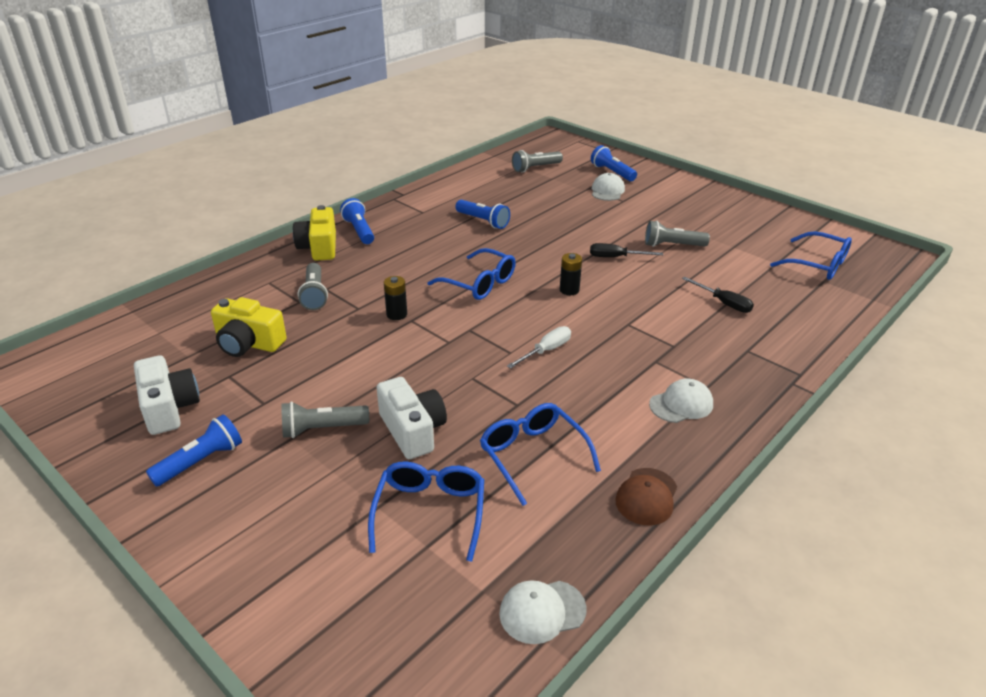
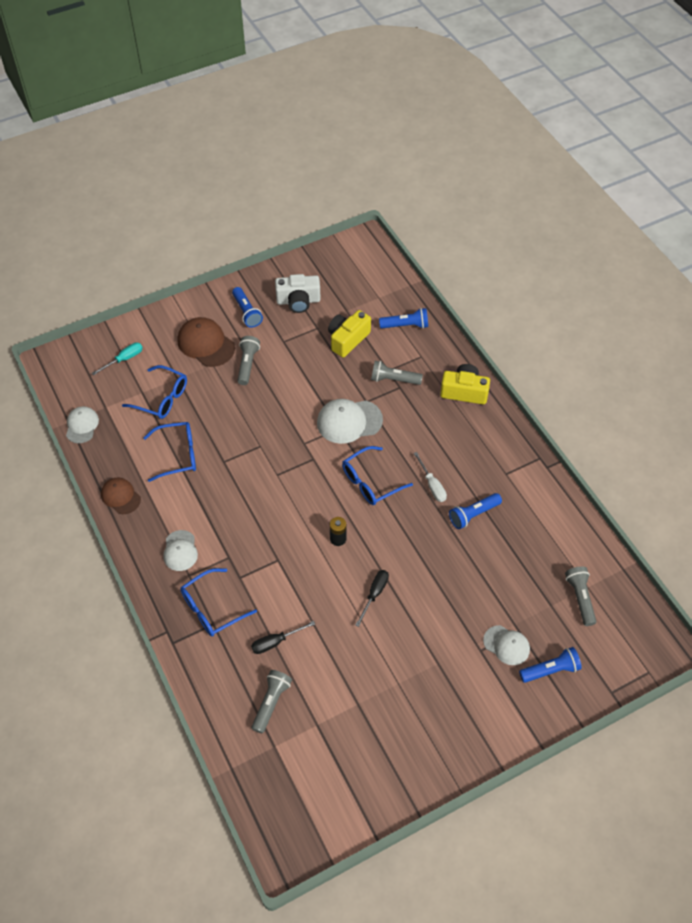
camera: 110 degrees right, 20 degrees up
blue flashlight [340,198,374,244] -> blue flashlight moved to [379,308,428,329]
white camera [376,377,447,459] -> none
black battery [384,276,407,320] -> white cap [317,399,383,444]
white screwdriver [507,326,571,369] -> white screwdriver moved to [414,452,447,502]
grey flashlight [645,221,710,247] -> grey flashlight moved to [252,670,292,733]
blue glasses [770,231,852,280] -> blue glasses moved to [180,568,257,636]
none -> turquoise screwdriver [92,342,143,375]
none -> brown cap [178,317,235,367]

